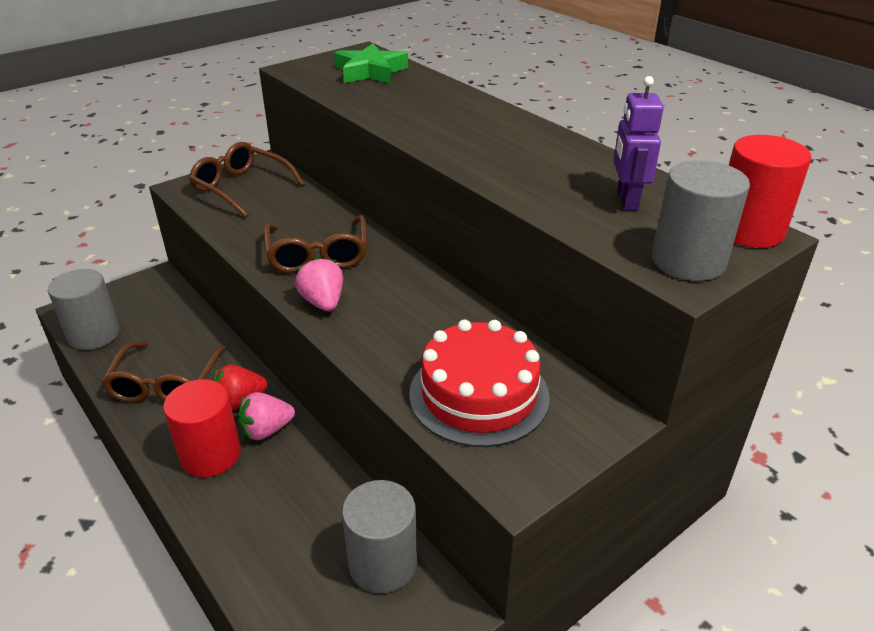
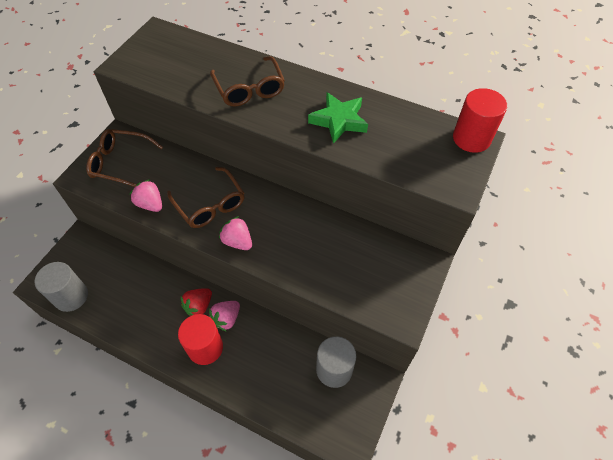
camera: 25 degrees left, 20 degrees up
brown glasses [102,342,227,402] -> brown glasses moved to [210,56,285,106]
green star [334,43,408,84] -> green star moved to [308,92,368,144]
red cake [409,319,550,447] -> none
purple robot [614,76,664,210] -> none
grey cylinder [652,160,750,281] -> none
none -> pink strawberry [130,179,162,212]

